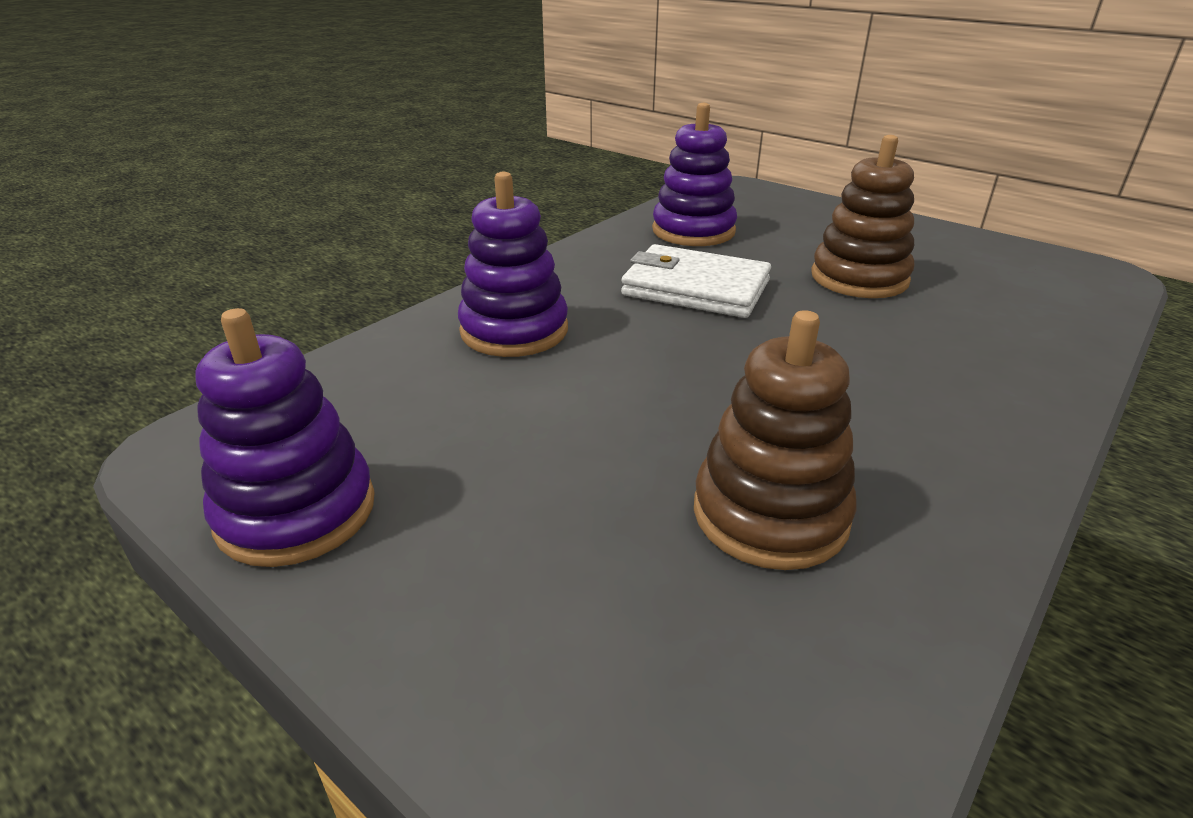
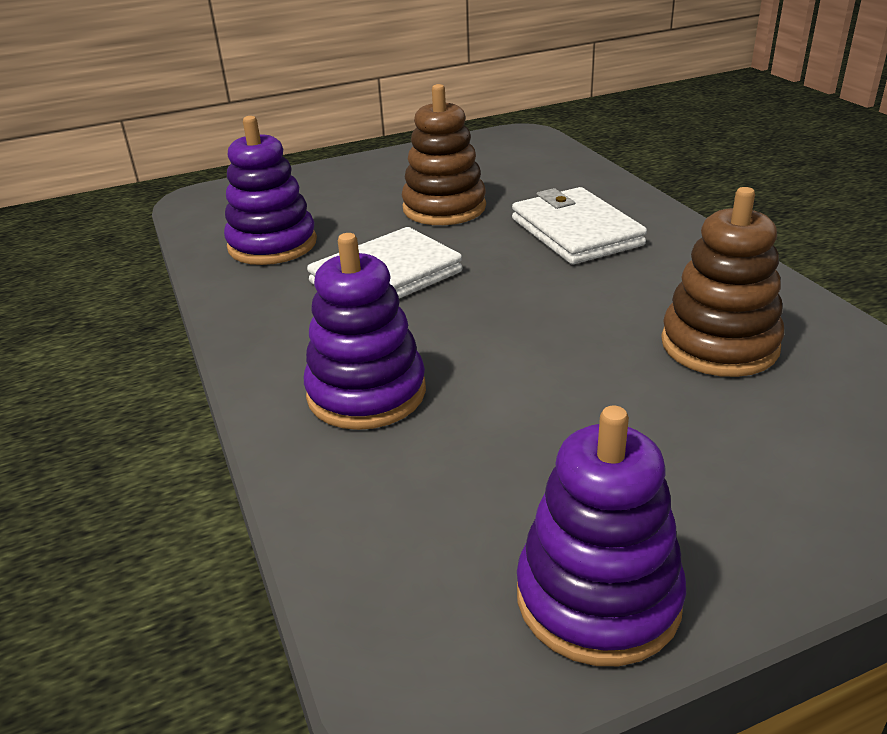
camera: 60 degrees left, 0 degrees up
none -> white wallet [512,187,647,264]

